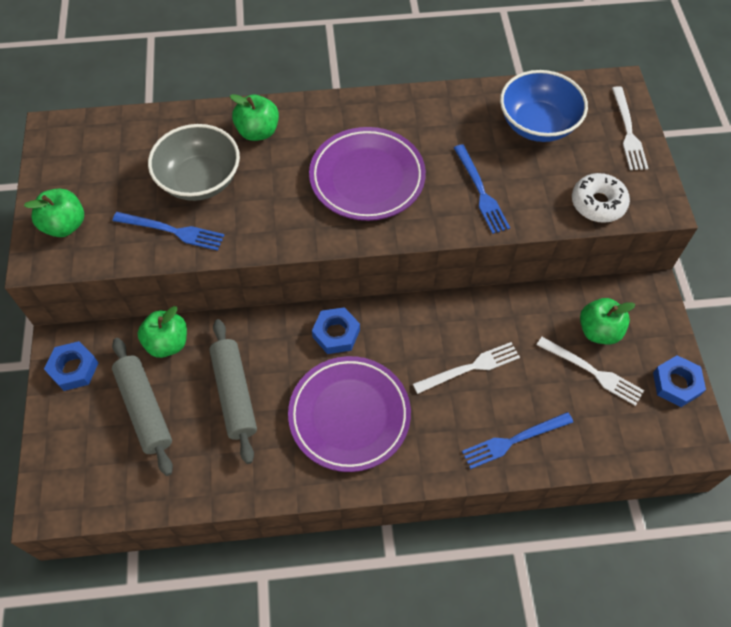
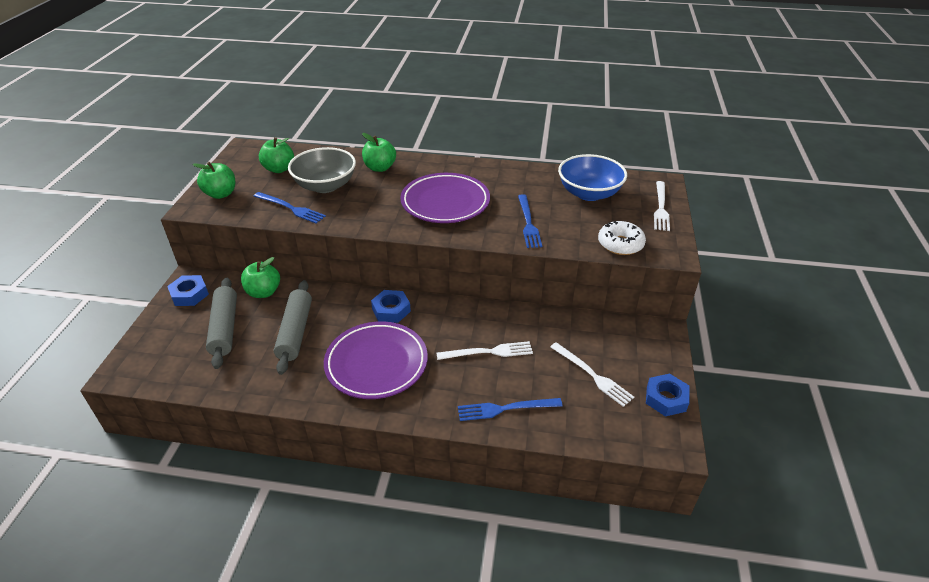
camera: 15 degrees right, 20 degrees down
green apple [580,298,635,345] -> green apple moved to [259,137,294,173]

